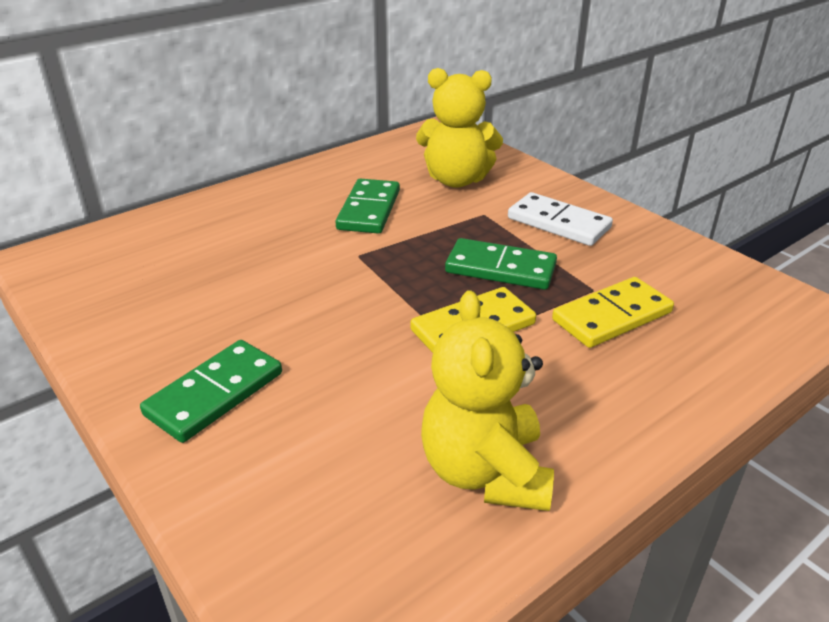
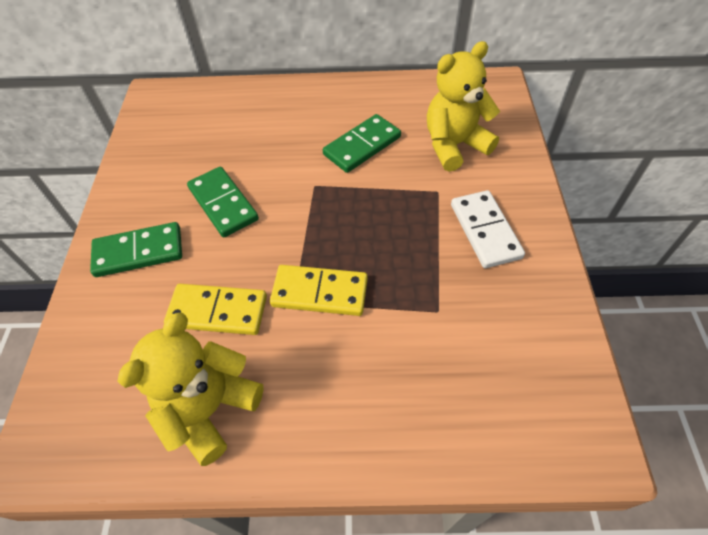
camera: 40 degrees right, 20 degrees up
yellow teddy bear [416,68,503,188] -> yellow teddy bear turned 105 degrees clockwise [427,41,500,172]
green domino [445,238,557,290] -> green domino moved to [187,167,259,237]
yellow domino [552,277,674,348] -> yellow domino moved to [164,284,267,335]

